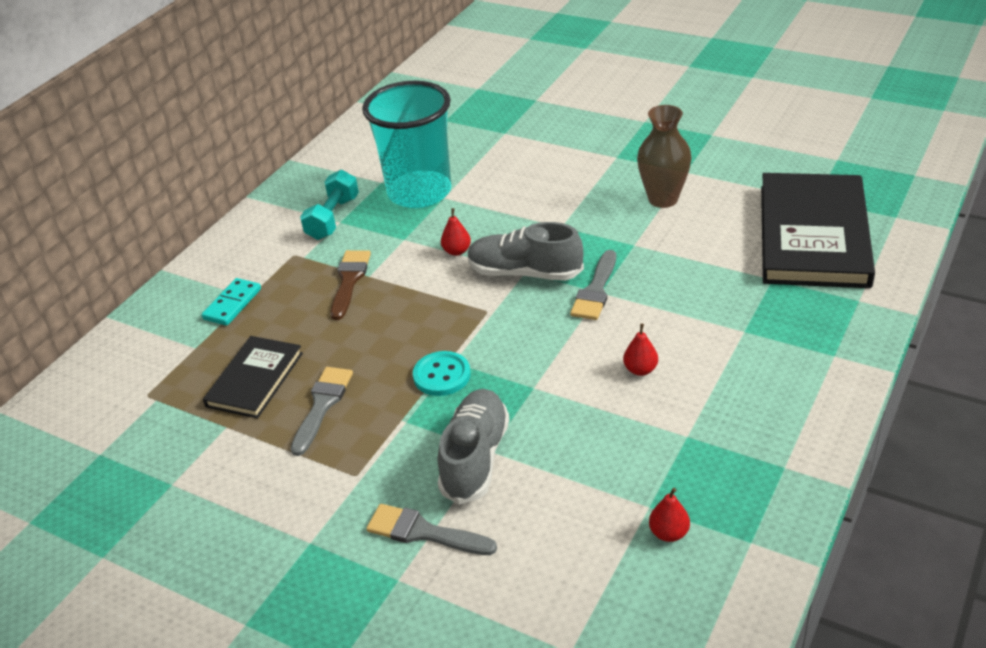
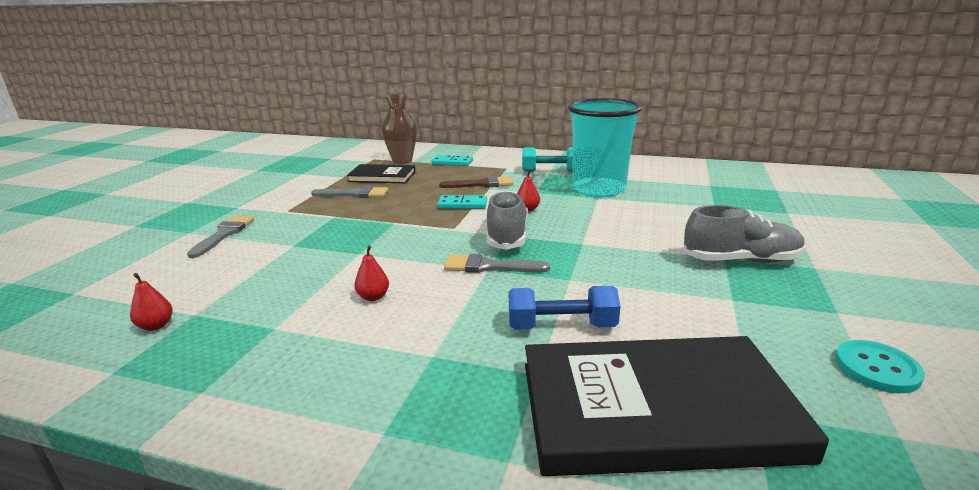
camera: 75 degrees right, 15 degrees down
turquoise button [413,351,471,396] -> turquoise button moved to [835,340,925,393]
grey shoe [438,389,509,505] -> grey shoe moved to [683,205,805,263]
brown vase [637,105,692,208] -> brown vase moved to [382,94,417,164]
none -> turquoise domino [437,195,487,209]
none -> blue dumbbell [509,286,620,330]

